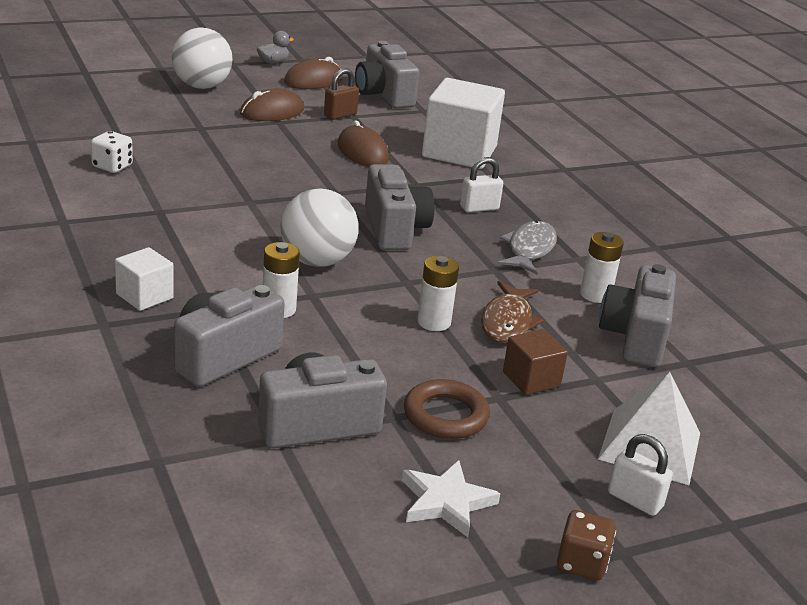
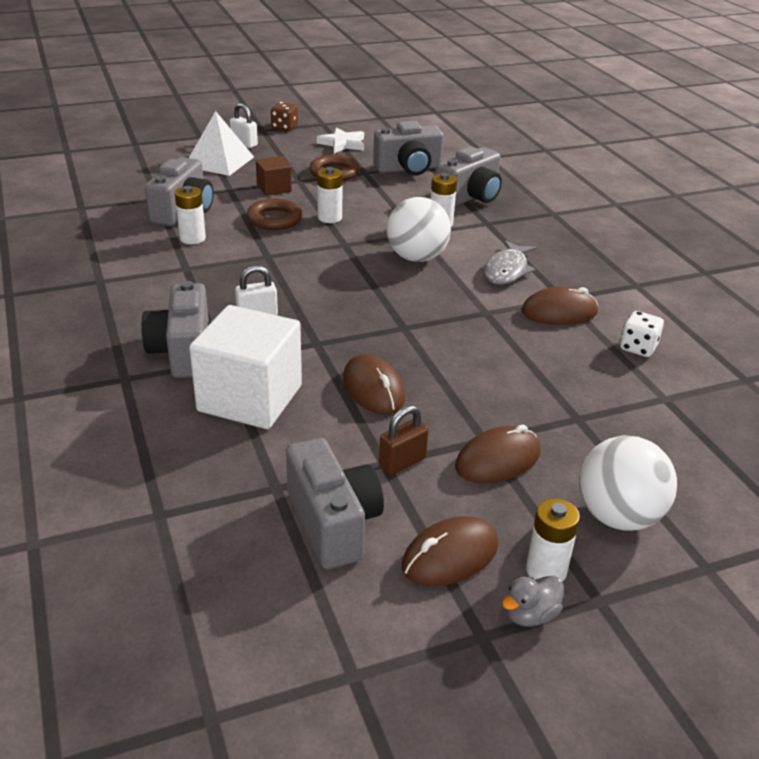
camera: 175 degrees left, 5 degrees up
white cube [115,247,174,311] -> none
grey camera [365,164,435,250] -> grey camera moved to [141,281,209,378]
brown fish [481,281,544,343] -> brown ring [247,198,303,230]
grey fish [498,221,557,274] -> grey fish moved to [484,240,536,285]
none -> brown mouse [522,286,598,325]
none -> white battery [526,498,580,582]

